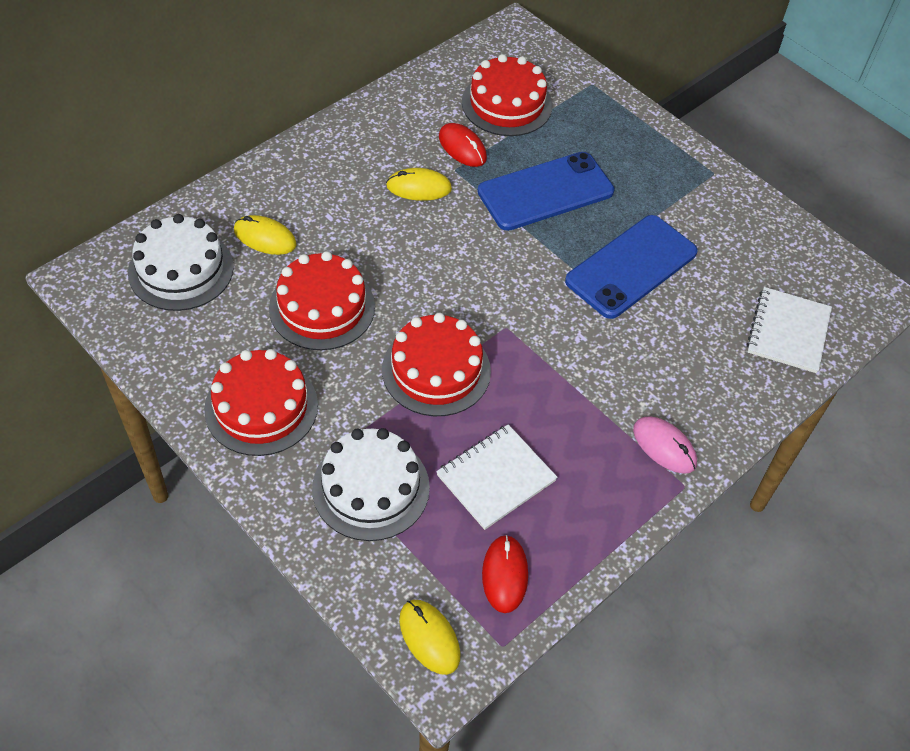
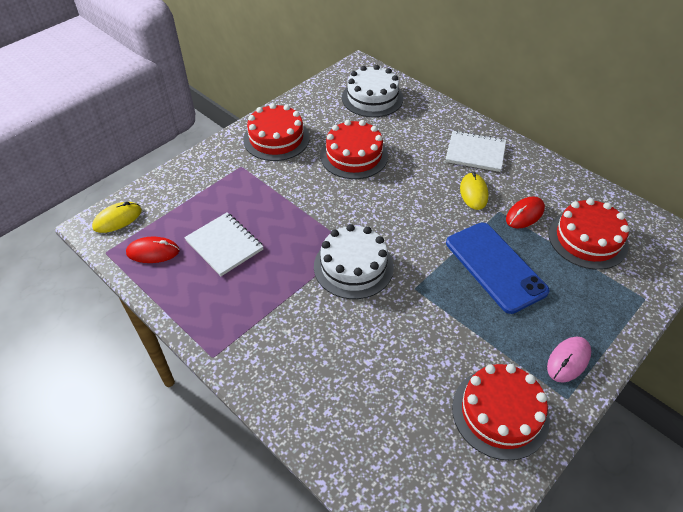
camera: 90 degrees right, 5 degrees down
yellow mouse [234,215,296,255] -> none
white cake [312,428,430,541] -> white cake moved to [314,224,394,299]
red cake [382,313,491,416] -> red cake moved to [452,364,550,461]
blue phone [565,215,698,319] -> none
pink mouse [633,417,697,474] -> pink mouse moved to [547,337,591,382]
white notebook [747,287,832,373] -> white notebook moved to [445,130,506,172]

